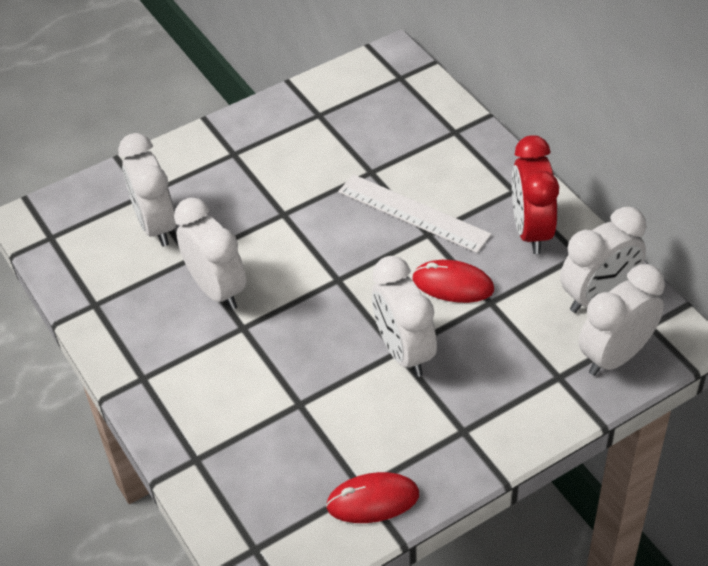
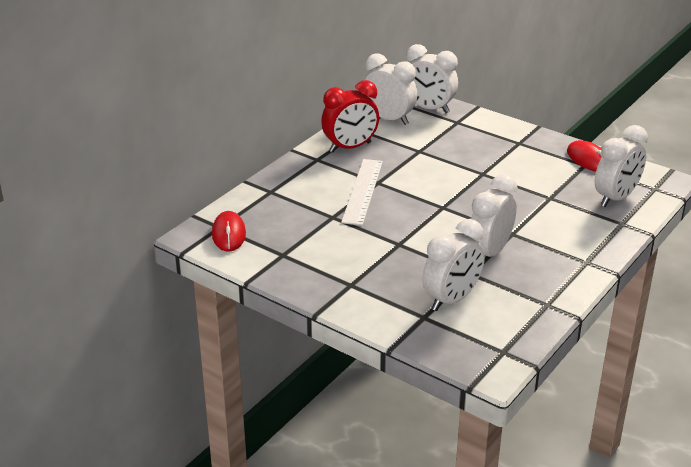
camera: 115 degrees left, 15 degrees down
white clock [372,256,437,377] -> white clock moved to [595,125,648,207]
red mouse [412,260,494,303] -> red mouse moved to [212,211,246,252]

